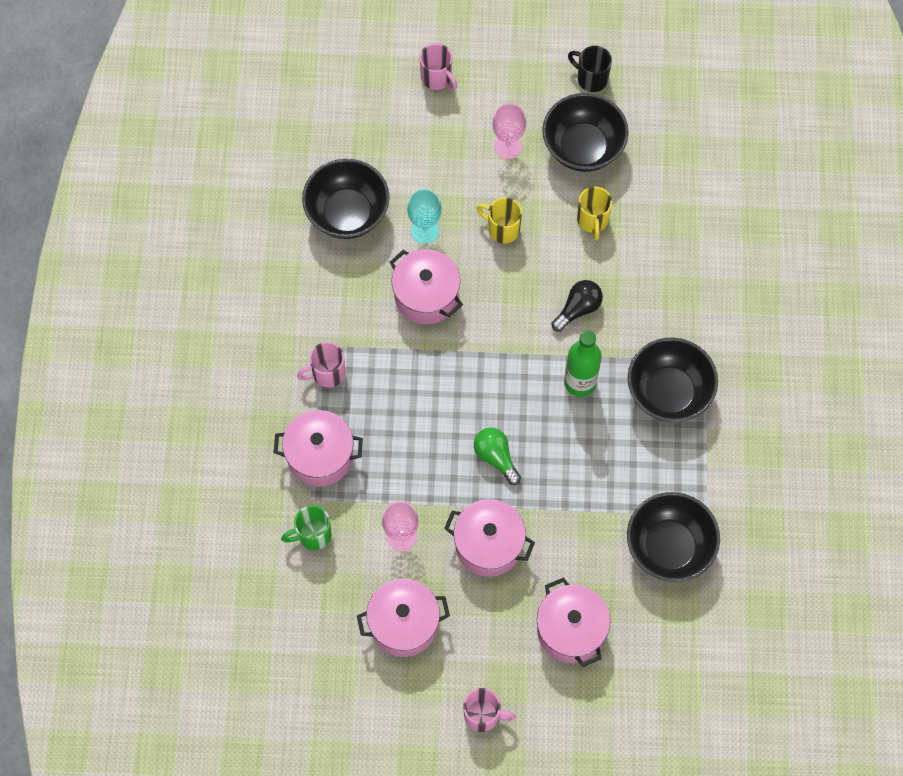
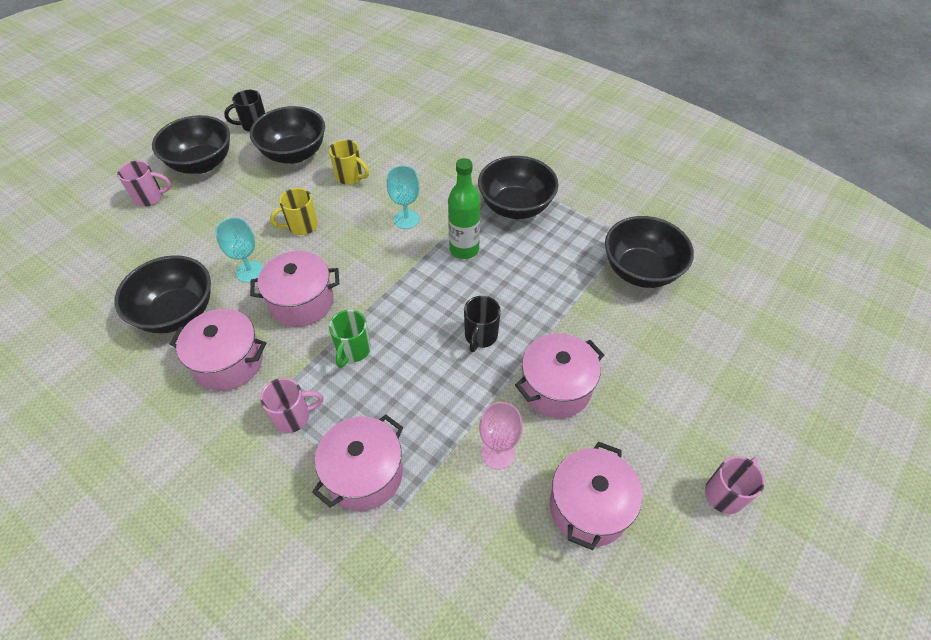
camera: 55 degrees left, 15 degrees down
green mug [281,505,331,550] -> green mug moved to [329,310,371,368]
pink mug [297,342,345,388] -> pink mug turned 120 degrees counterclockwise [260,378,323,433]
green light bulb [474,427,521,485] -> black mug [464,296,501,352]
pink goblet [492,103,526,159] -> none
pink pot [537,577,610,667] -> pink pot moved to [170,309,266,391]
black light bulb [551,280,603,332] -> turquoise goblet [387,166,420,229]
none -> black bowl [152,115,230,174]

